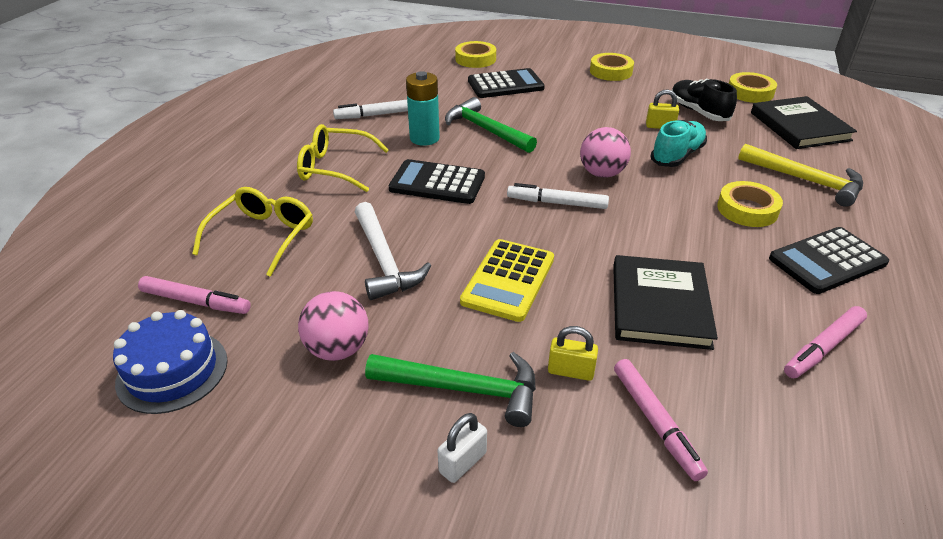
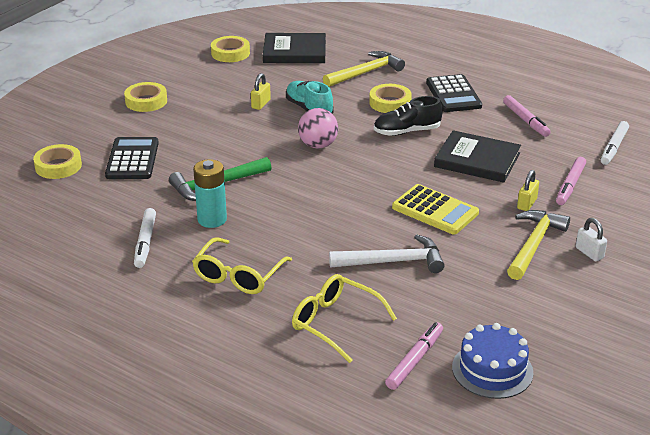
camera: 75 degrees left, 5 degrees down
pink ball [298,291,369,361] -> none
green hammer [365,352,536,427] -> yellow hammer [507,210,570,280]
black calculator [389,159,485,204] -> none
white marker [507,183,609,209] -> white marker moved to [601,121,629,165]
pink marker [614,359,708,481] -> pink marker turned 120 degrees clockwise [556,157,586,205]
black shoe [671,79,737,121] -> black shoe moved to [374,96,443,136]

